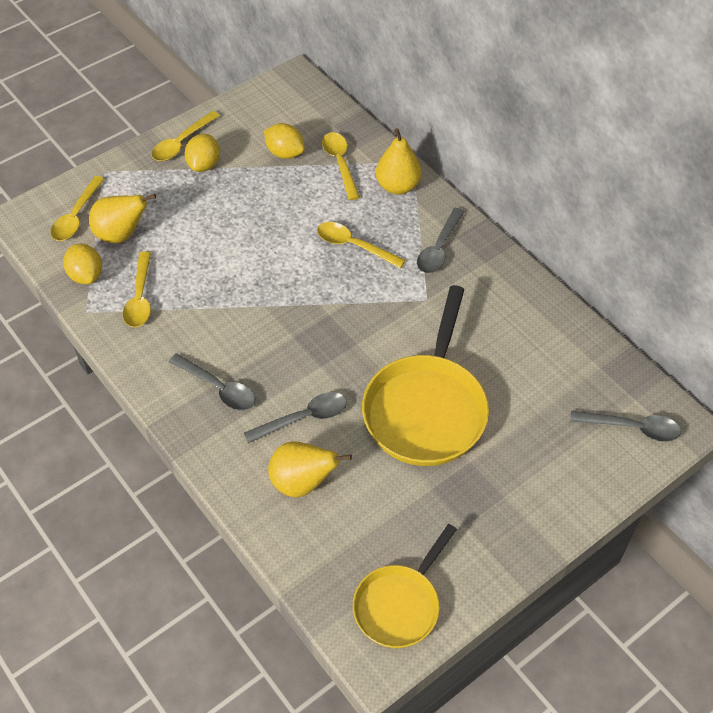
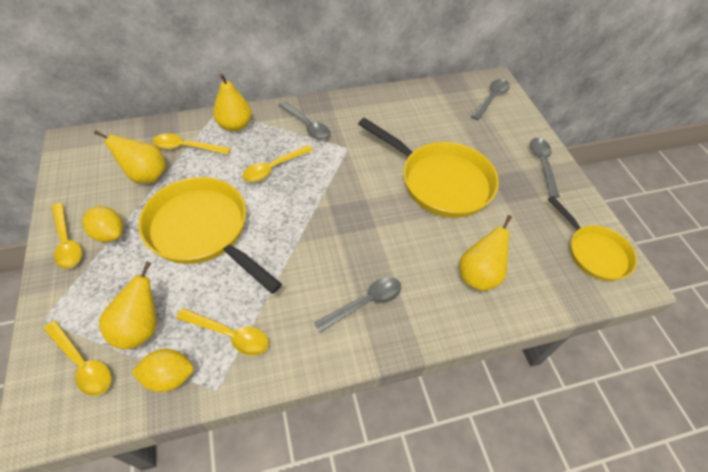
camera: 70 degrees left, 0 degrees up
grey spoon [244,392,347,443] -> grey spoon moved to [530,138,560,198]
yellow lemon [264,123,305,159] -> yellow pear [94,130,166,183]
none -> yellow pan [139,177,282,294]

